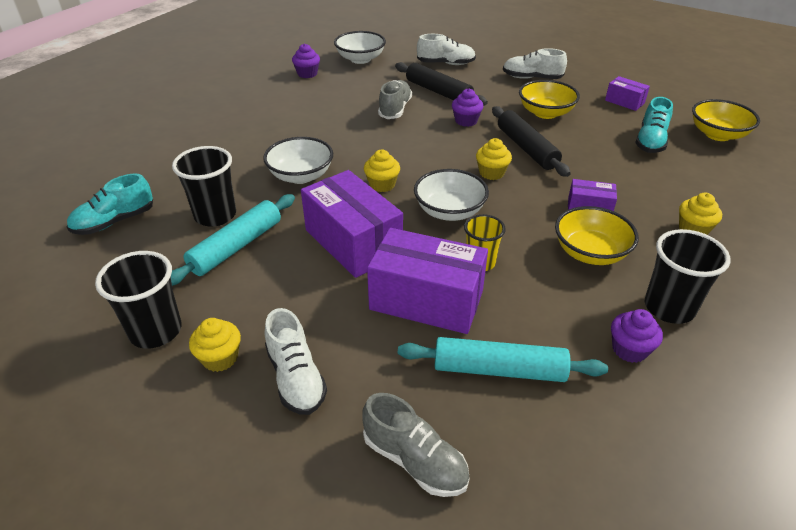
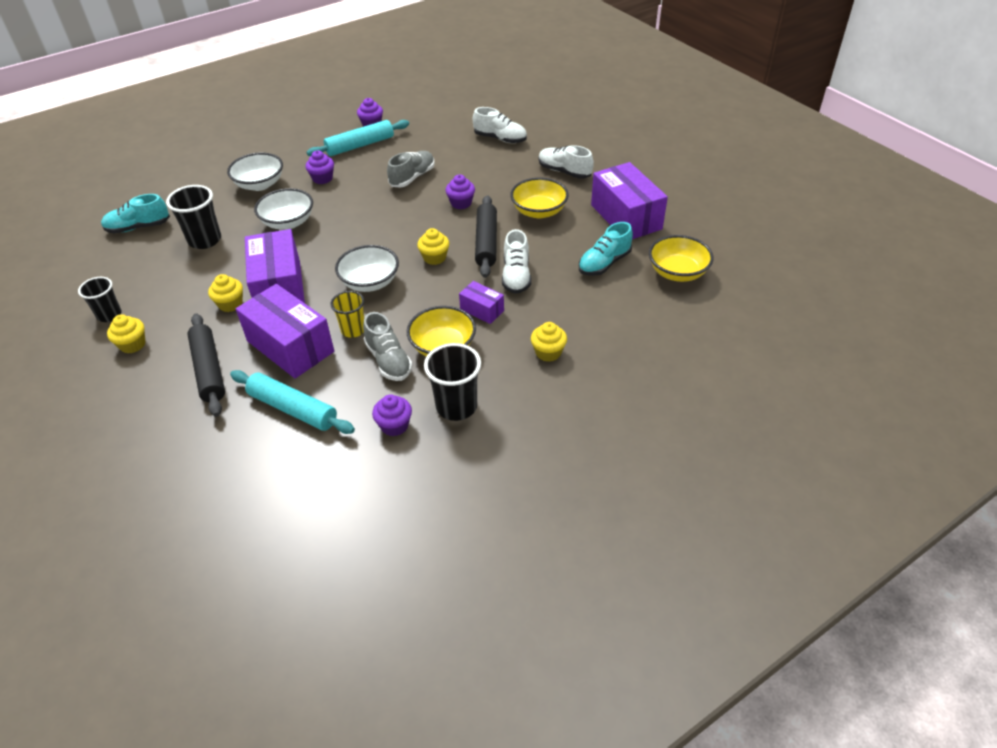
camera: 25 degrees right, 5 degrees up
black cup [95,251,182,349] -> black cup [78,277,122,322], size x0.66
turquoise rolling pin [171,194,295,286] -> turquoise rolling pin moved to [306,120,409,156]
white shoe [265,308,327,415] -> white shoe moved to [502,229,531,294]
white bowl [334,31,386,64] -> white bowl moved to [227,153,283,191]
grey shoe [362,393,470,497] -> grey shoe moved to [363,312,412,381]
yellow cupcake [364,150,400,192] -> yellow cupcake moved to [208,274,243,312]
black rolling pin [395,62,488,106] -> black rolling pin moved to [187,313,225,417]
purple box [605,76,650,111] -> purple box [591,162,668,239], size x2.02
none -> purple cupcake [306,151,334,184]

